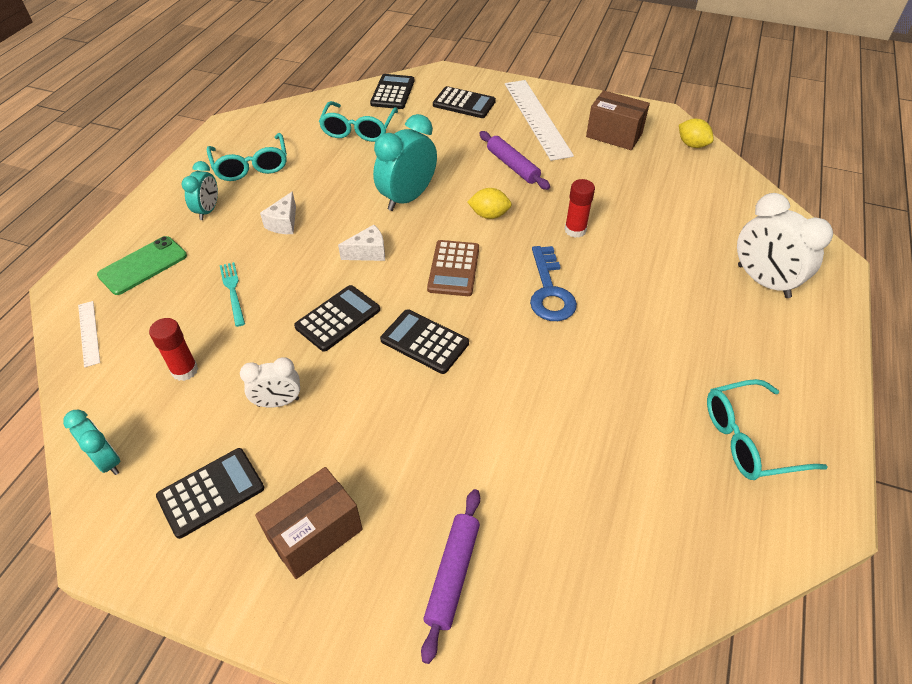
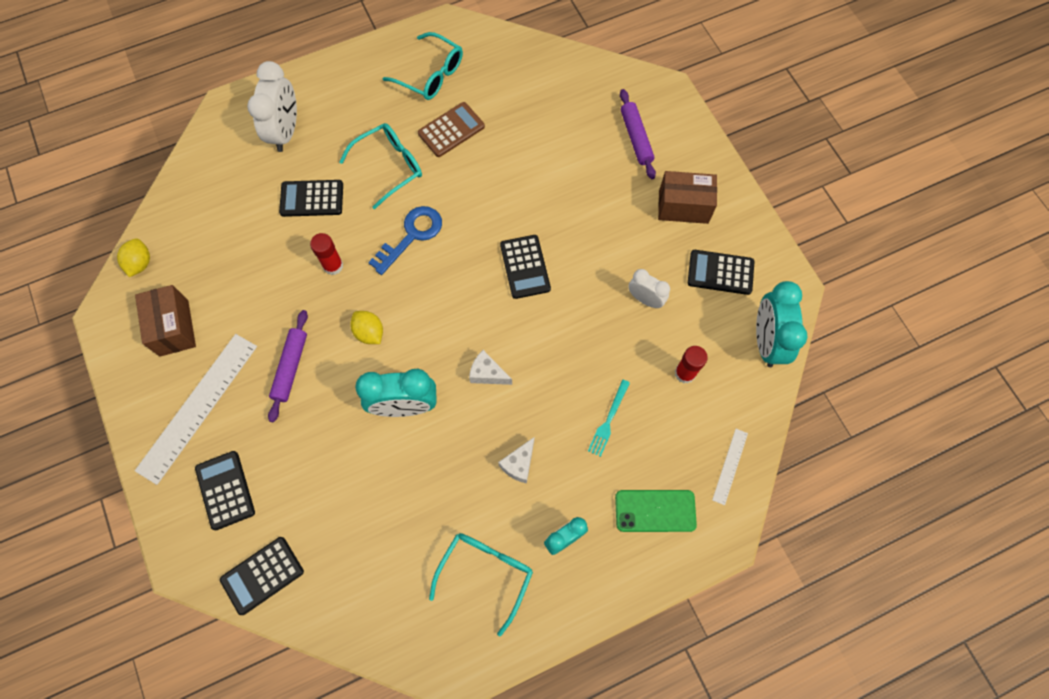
camera: 135 degrees left, 20 degrees up
turquoise clock [63,410,121,475] -> turquoise clock [756,281,808,367], size x1.71
white cheese [260,192,296,234] -> white cheese turned 150 degrees clockwise [498,437,534,483]
black calculator [294,285,380,352] -> black calculator moved to [279,180,343,217]
turquoise glasses [319,101,398,142] -> turquoise glasses moved to [339,123,422,209]
purple rolling pin [421,489,480,664] -> purple rolling pin turned 75 degrees counterclockwise [620,89,656,179]
brown calculator [427,240,479,296] -> brown calculator moved to [418,102,485,157]

